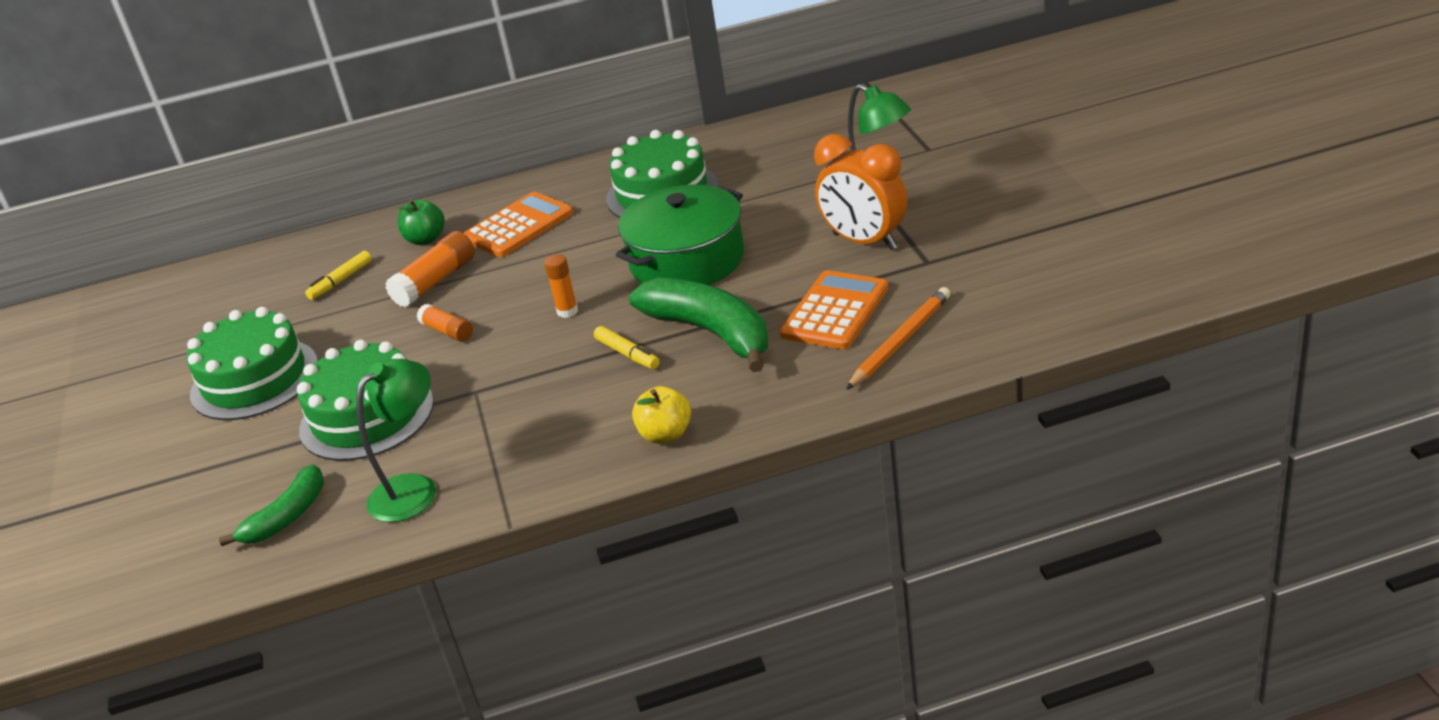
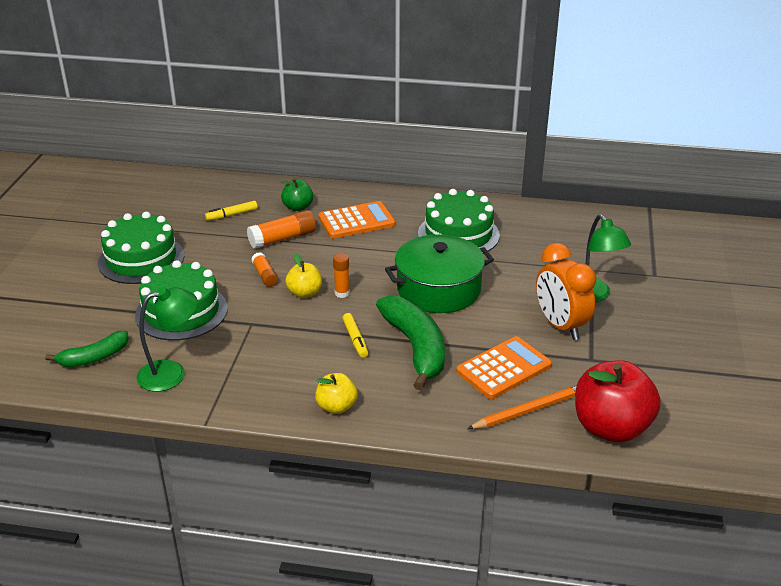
camera: 20 degrees right, 0 degrees up
none -> yellow apple [285,254,322,298]
none -> red apple [575,360,661,442]

